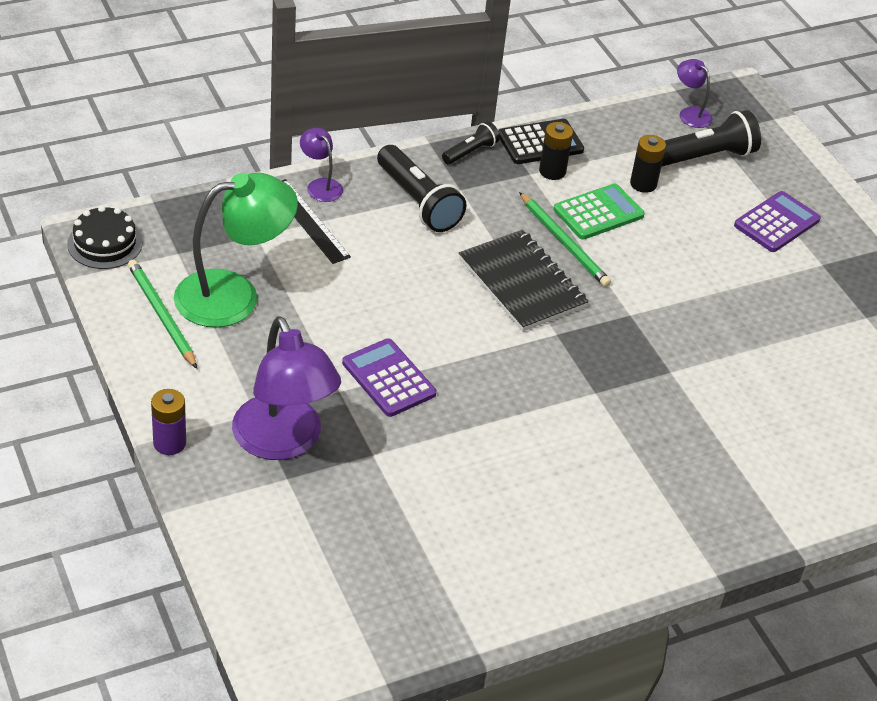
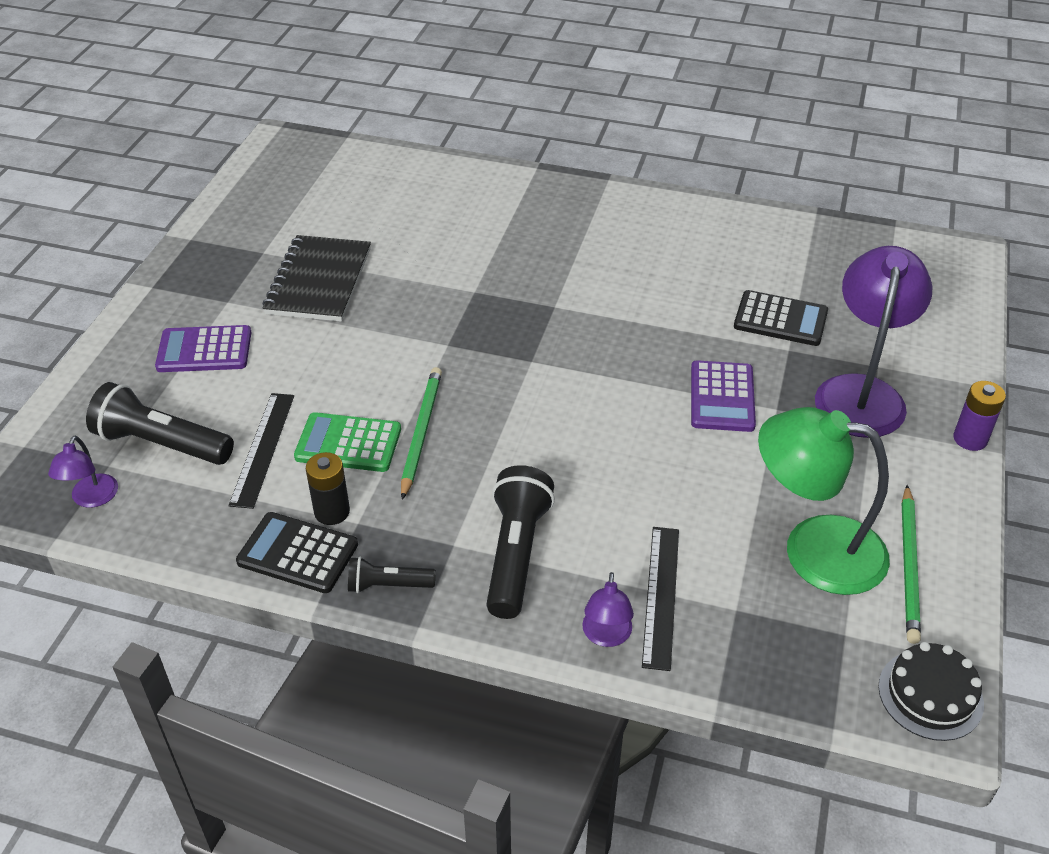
camera: 135 degrees left, 0 degrees up
black notebook [459,230,589,331] -> black notebook moved to [263,235,371,322]
black battery [630,135,666,193] -> black ruler [229,393,294,509]
none -> black calculator [734,290,828,346]

